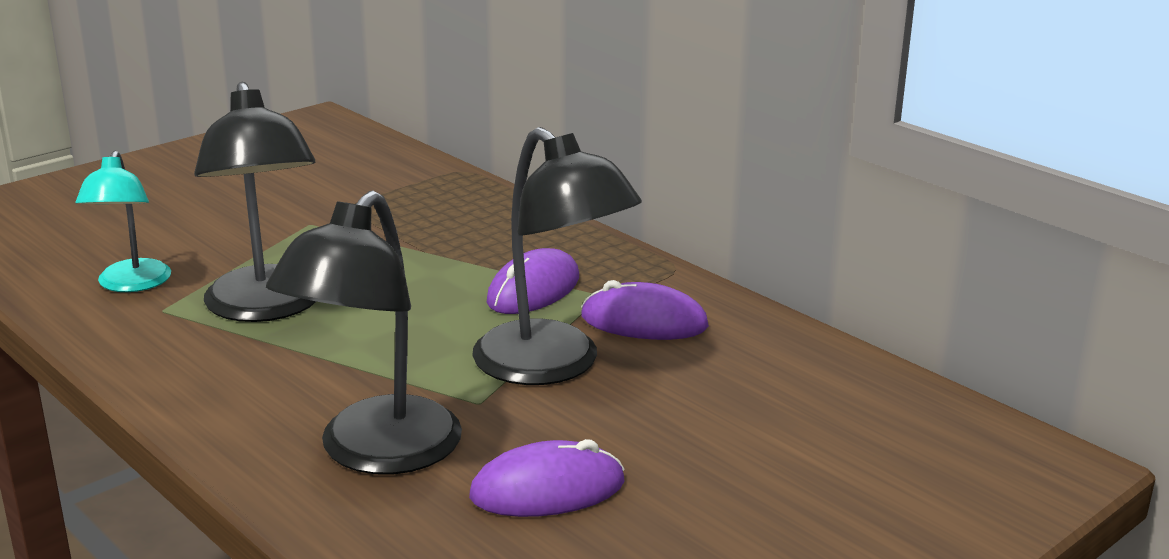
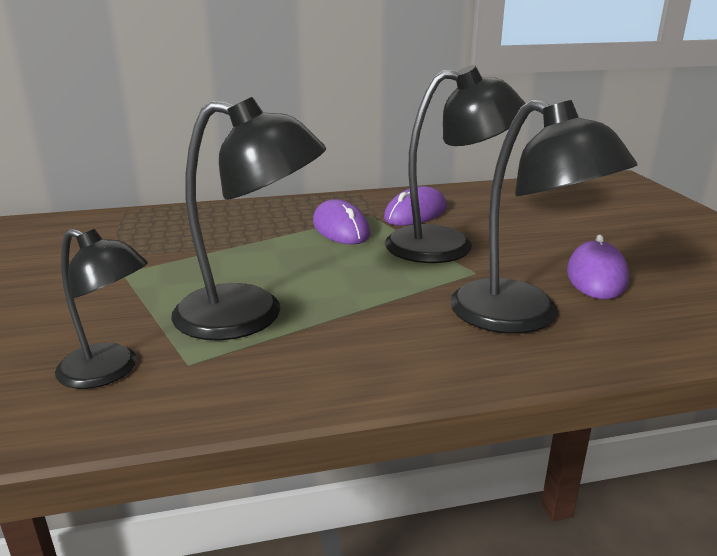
camera: 60 degrees left, 0 degrees up
turquoise lamp [76,151,171,292] -> black lamp [55,229,148,389]

